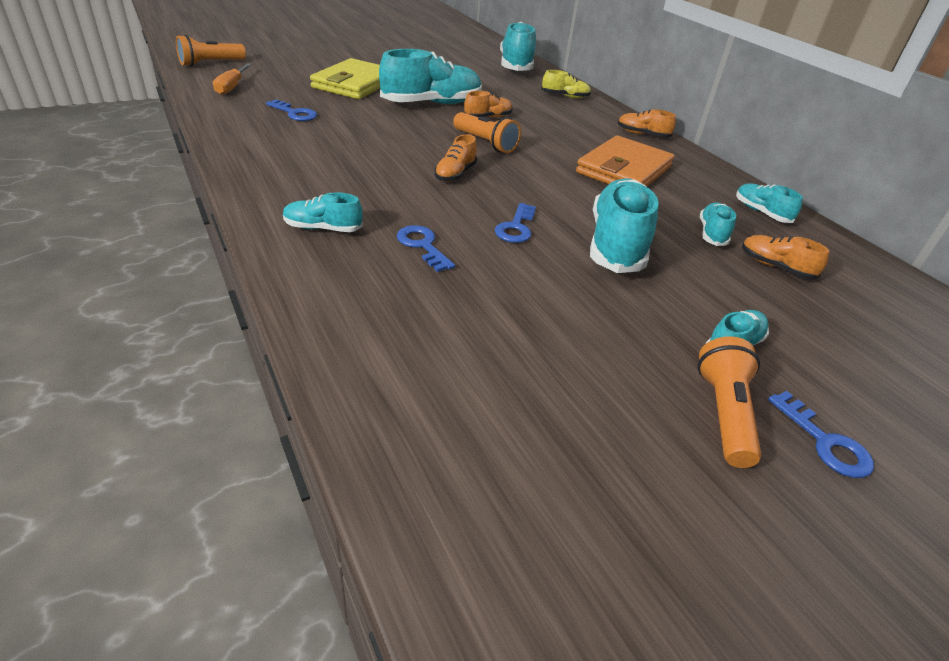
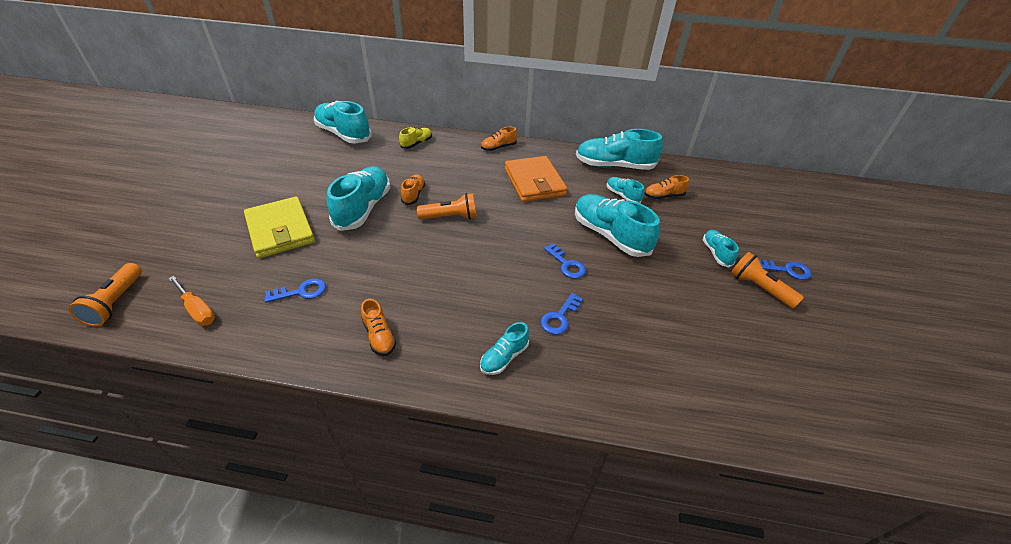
camera: 50 degrees left, 5 degrees up
blue key [397,225,455,272] -> blue key turned 60 degrees counterclockwise [540,293,583,335]
orange shoe [435,134,477,182] -> orange shoe moved to [361,299,396,356]
turquoise shoe [736,183,803,223] -> turquoise shoe [576,129,663,170], size x1.99

